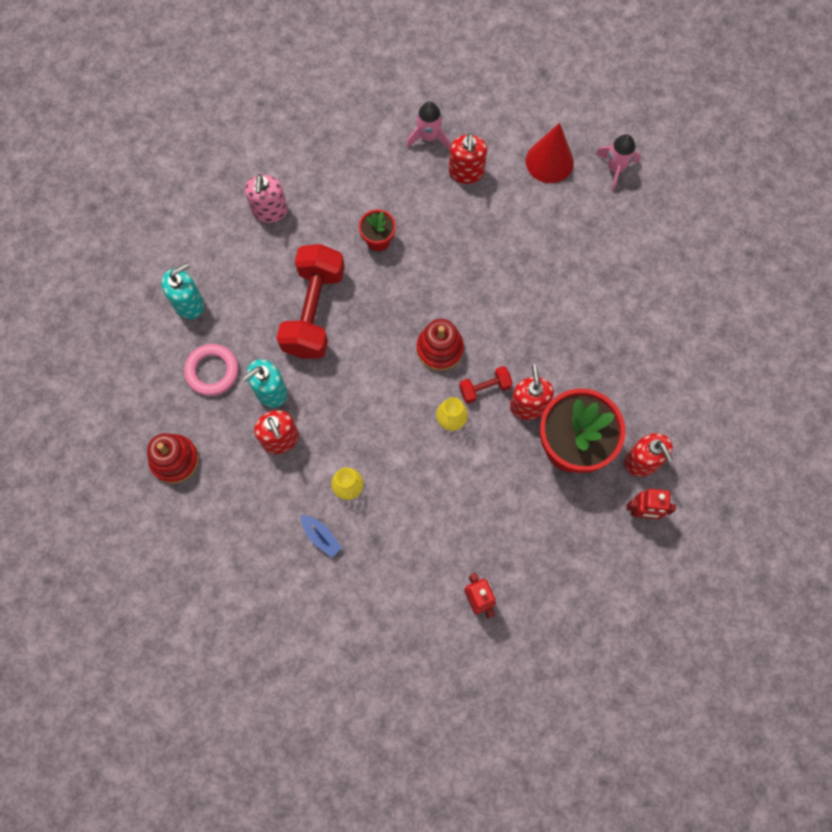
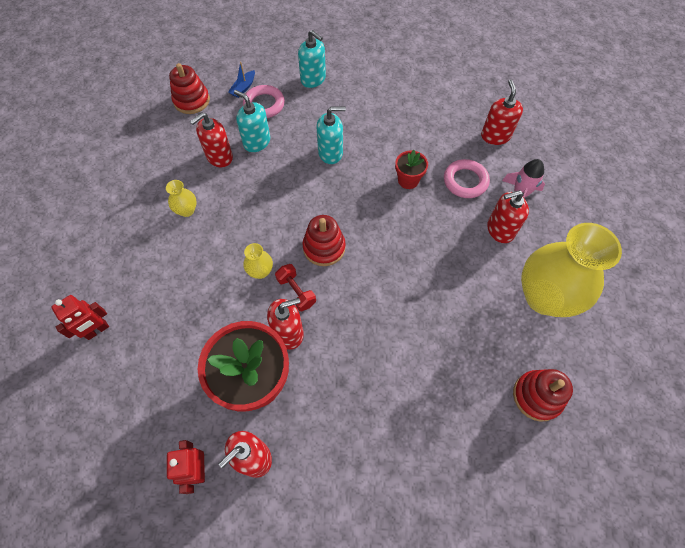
camera: 75 degrees right, 10 degrees down
pink soap dispenser [245,174,288,223] -> none
red dumbbell [276,244,345,359] -> turquoise soap dispenser [316,106,346,164]
blue boat [301,515,342,558] -> blue boat moved to [228,62,255,98]
red cone [526,123,574,183] -> yellow vase [521,223,622,317]
pink rocket [595,134,641,191] -> none
none -> pink ring [444,159,490,198]
none -> red soap dispenser [481,80,523,145]
none -> red stacking toy [513,369,573,422]

